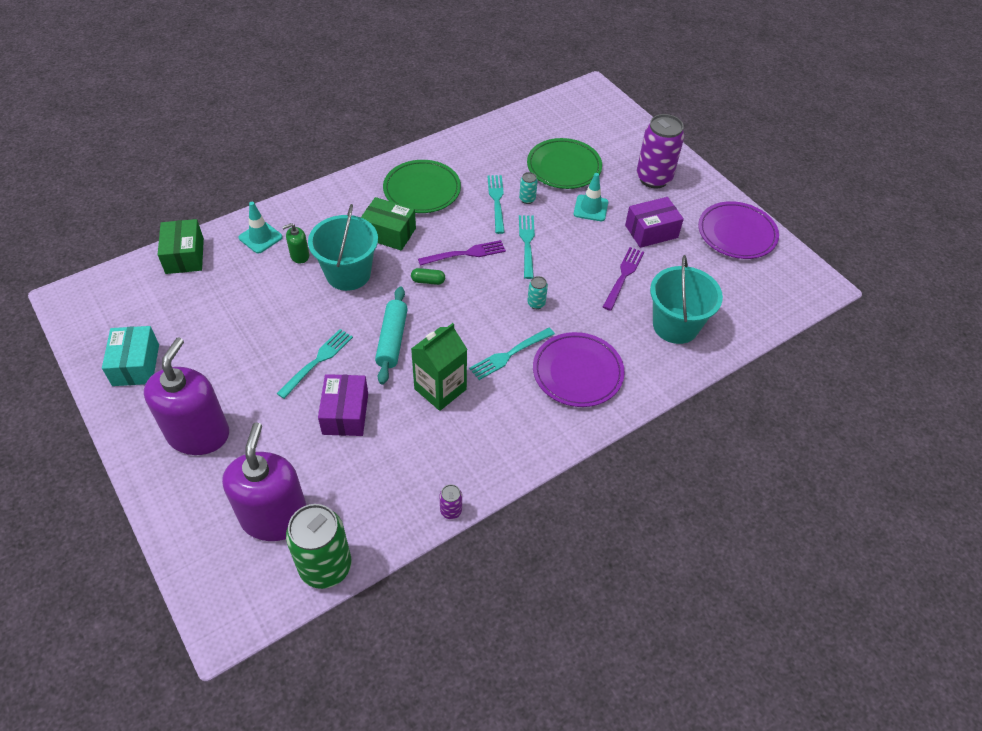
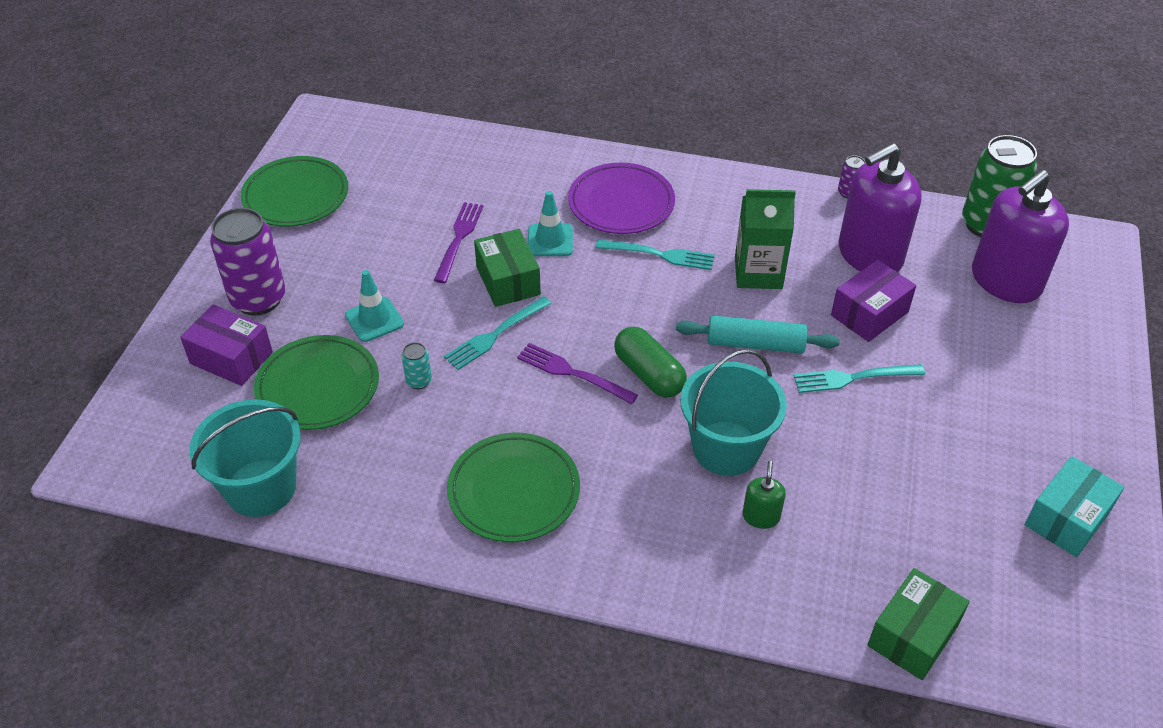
camera: 130 degrees left, 5 degrees down
purple soap dispenser [144,338,229,455] -> purple soap dispenser moved to [839,143,922,272]
turquoise traffic cone [239,202,283,253] -> turquoise traffic cone moved to [528,191,573,256]
green soap dispenser [282,223,309,264] -> green soap dispenser turned 105 degrees counterclockwise [742,461,786,529]
green box [361,197,416,251] -> green box moved to [474,229,541,307]
turquoise rolling pin [375,286,408,385] -> turquoise rolling pin turned 45 degrees clockwise [676,316,840,353]
green capsule [411,268,445,285] -> green capsule [614,327,687,398], size x1.84
turquoise fork [487,175,505,234] -> none
turquoise can [527,276,548,309] -> none
purple fork [603,247,644,311] -> purple fork turned 120 degrees clockwise [434,202,483,283]
purple box [625,197,684,248] -> purple box moved to [180,304,273,386]
turquoise bucket [650,255,723,344] -> turquoise bucket moved to [189,399,301,517]
purple plate [698,201,779,259] -> green plate [241,156,348,227]

